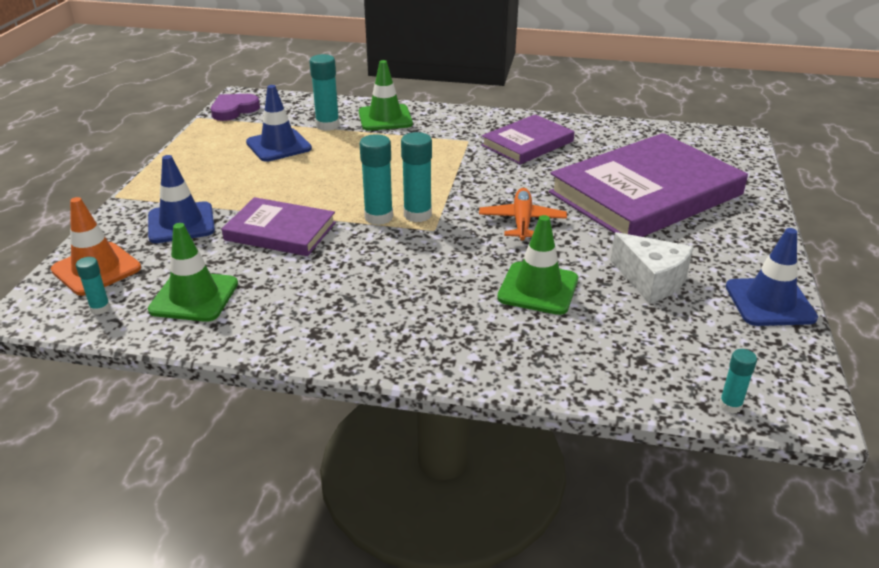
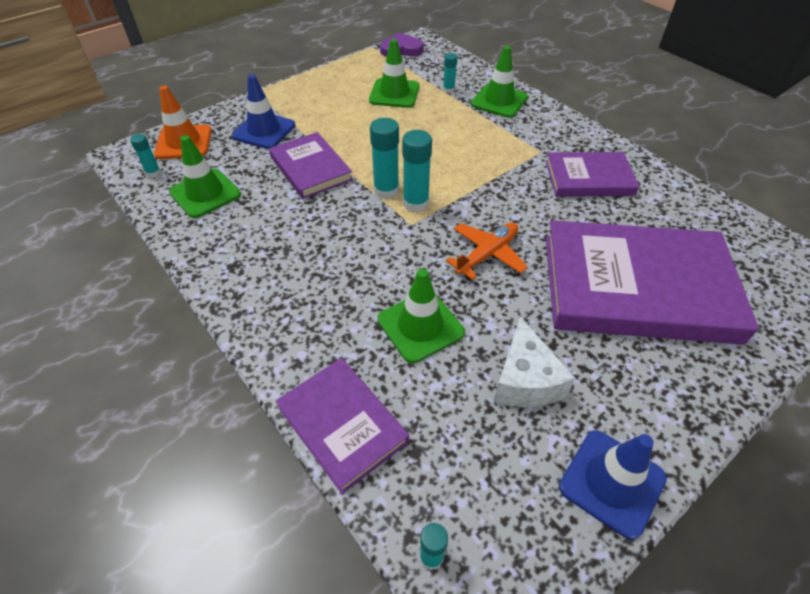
camera: 40 degrees right, 15 degrees up
blue traffic cone [246,85,312,162] -> green traffic cone [369,39,419,108]
turquoise glue stick [309,54,340,131] -> turquoise glue stick [443,53,457,93], size x0.57
none -> purple book [276,358,409,494]

